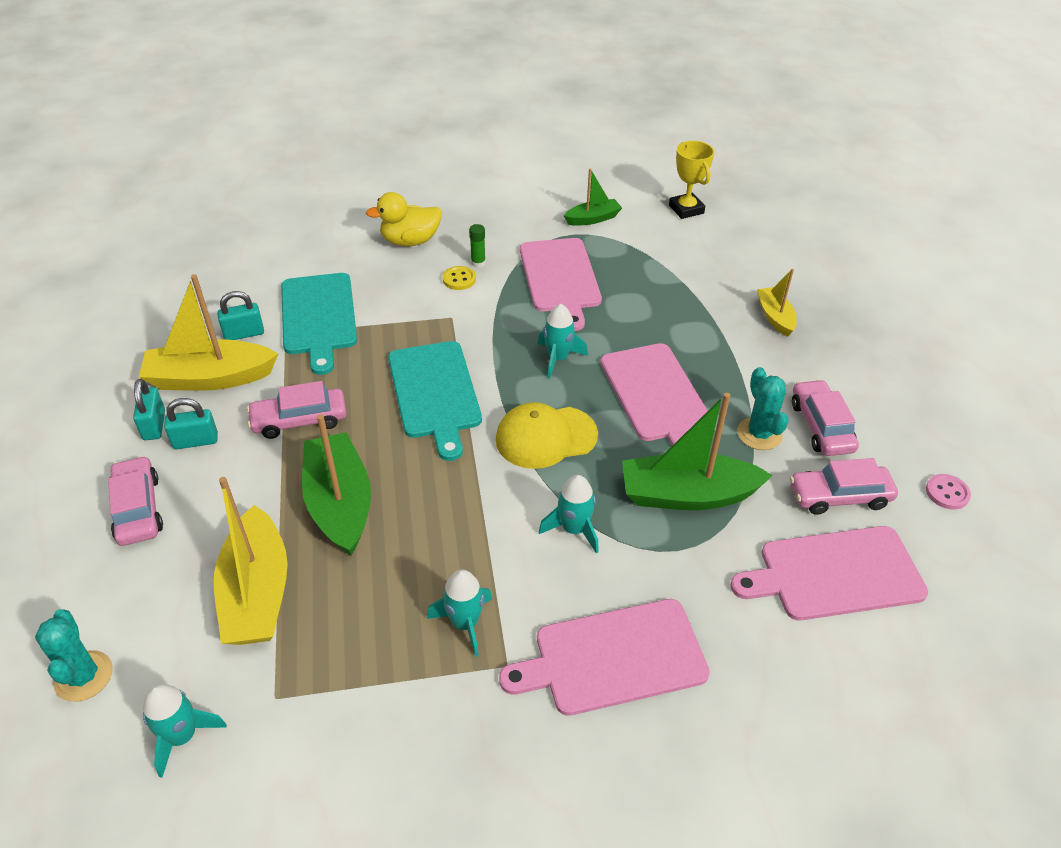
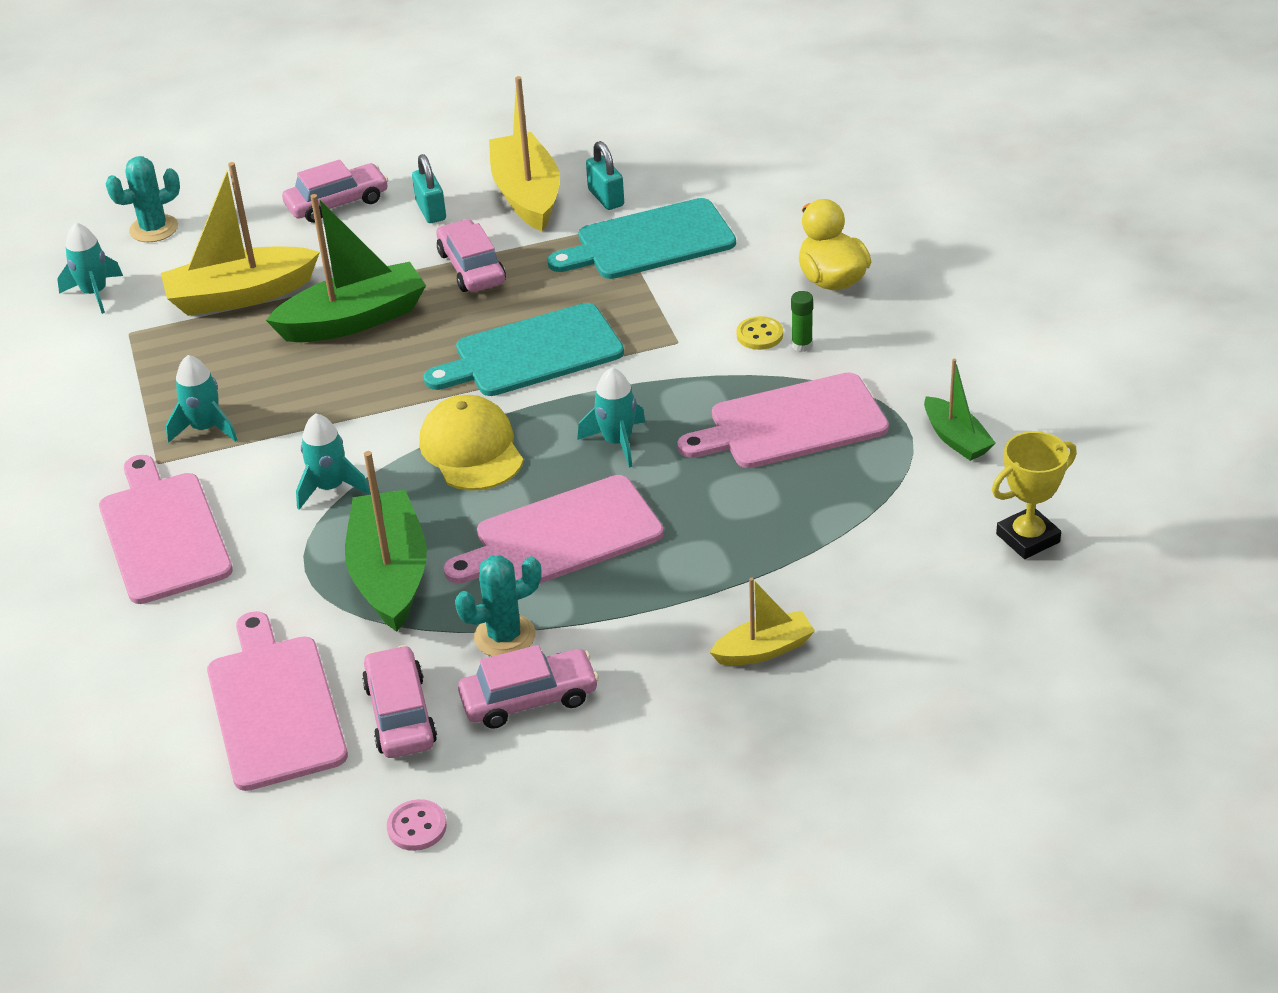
camera: 85 degrees right, 5 degrees down
turquoise padlock [133,379,165,440] -> none

